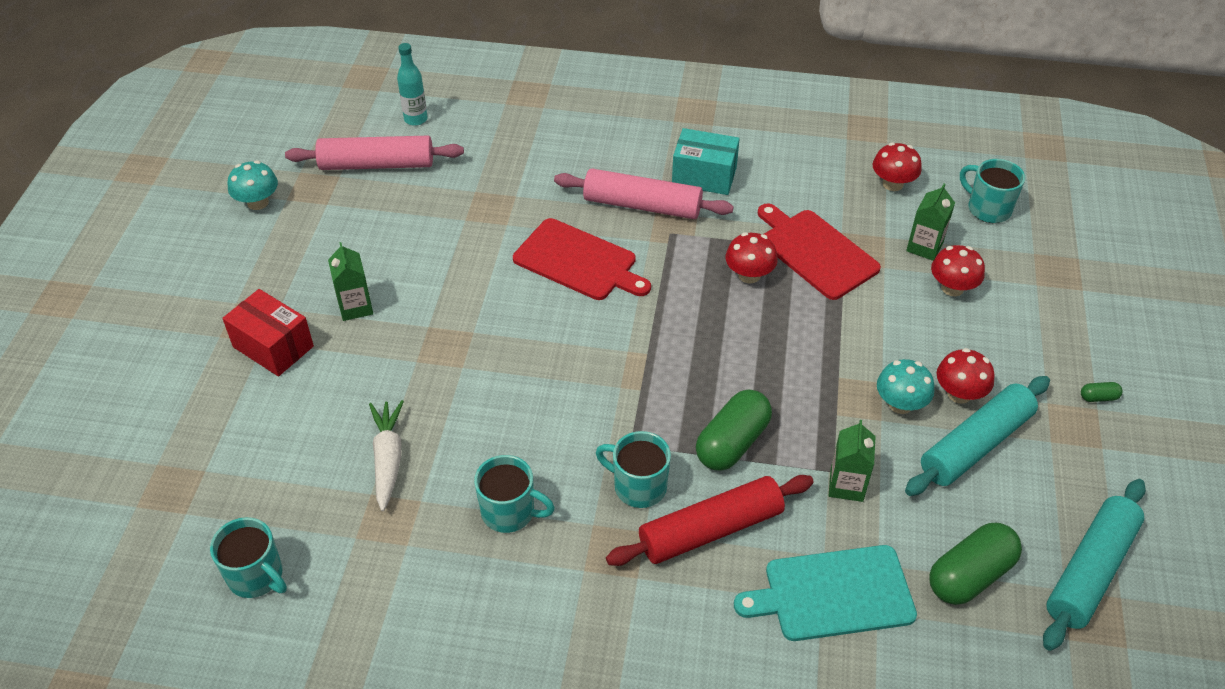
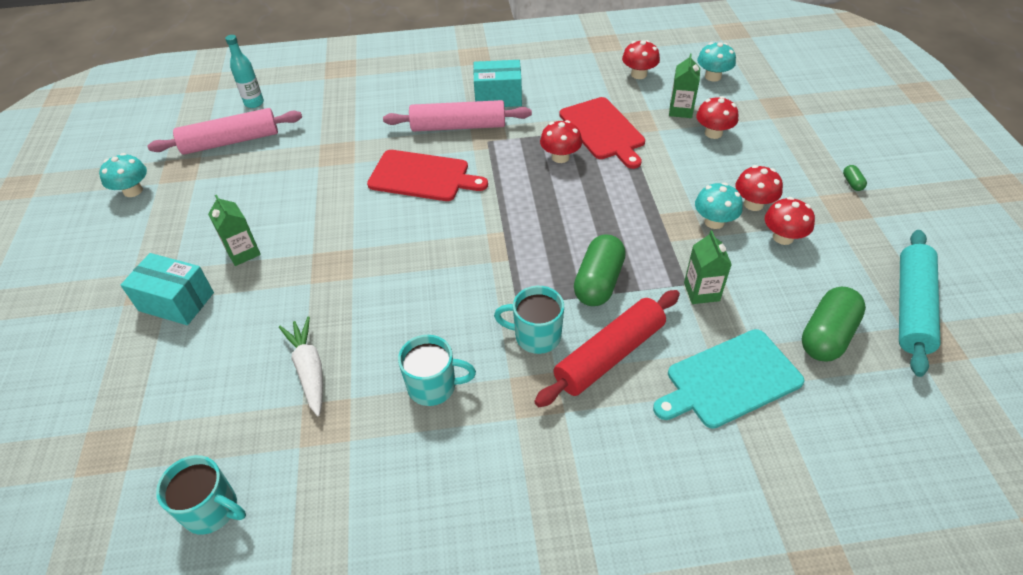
camera: 15 degrees left, 0 degrees up
red box [222,289,314,376] -> turquoise box [121,253,214,325]
red cutting board [758,204,881,300] -> red cutting board turned 150 degrees counterclockwise [559,97,645,169]
turquoise rolling pin [905,376,1050,496] -> red mushroom [765,197,815,245]
turquoise mug [960,159,1025,223] -> turquoise mushroom [697,42,736,82]
green capsule [1081,382,1122,402] -> green capsule turned 75 degrees counterclockwise [843,165,867,191]

